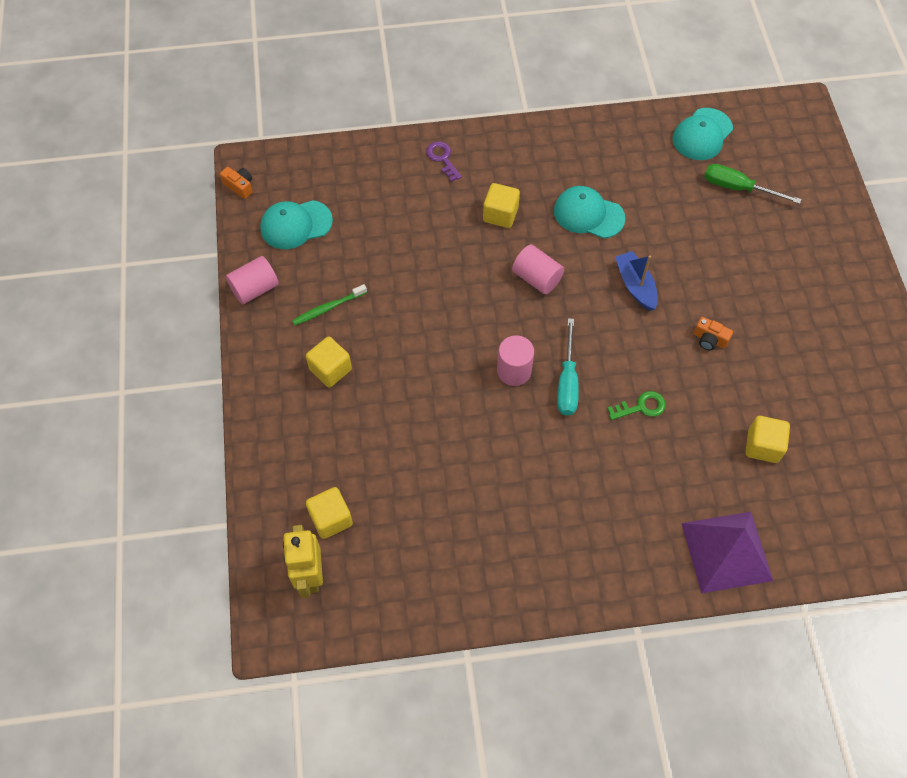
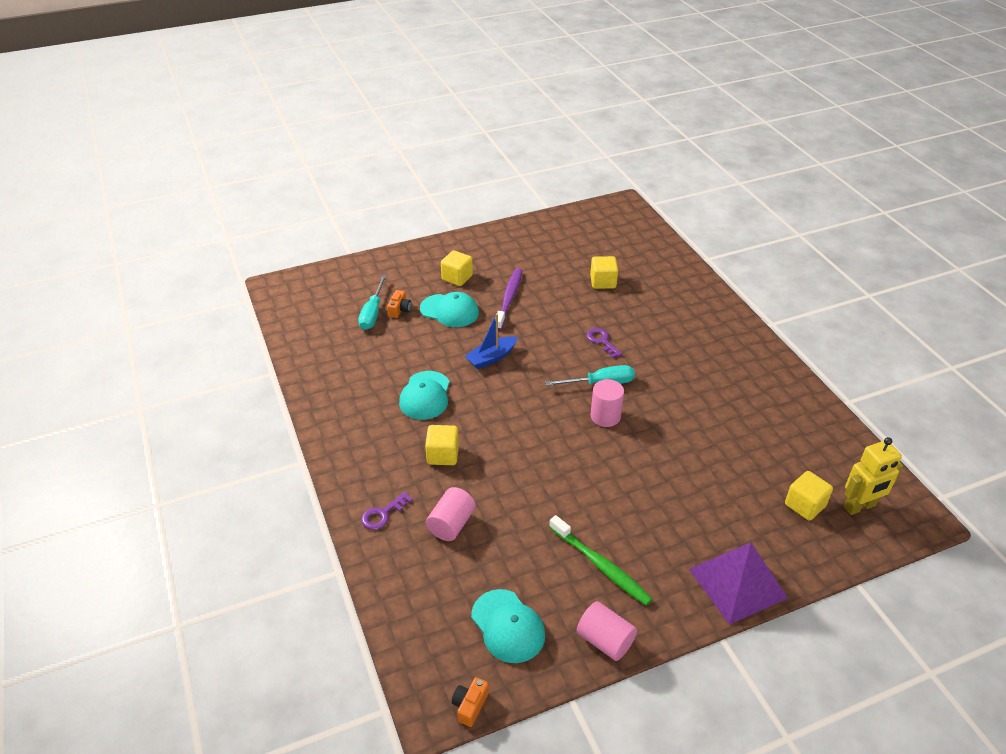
camera: 105 degrees left, 20 degrees down
green toothbrush [292,284,367,325] -> green toothbrush [549,515,652,606], size x1.52
yellow cube [306,337,352,387] -> yellow cube moved to [441,250,473,286]
pink cylinder [512,244,564,294] -> pink cylinder moved to [426,487,476,541]
green key [607,391,666,420] -> purple key [587,328,622,358]
turquoise cap [672,108,733,160] -> turquoise cap moved to [420,292,479,327]
purple pyramid [681,512,773,593] -> purple pyramid moved to [689,542,788,625]
orange camera [693,317,733,351] -> orange camera moved to [387,290,411,318]
green screwdriver [704,164,802,204] -> turquoise screwdriver [358,275,387,330]
none -> purple toothbrush [497,268,522,330]

